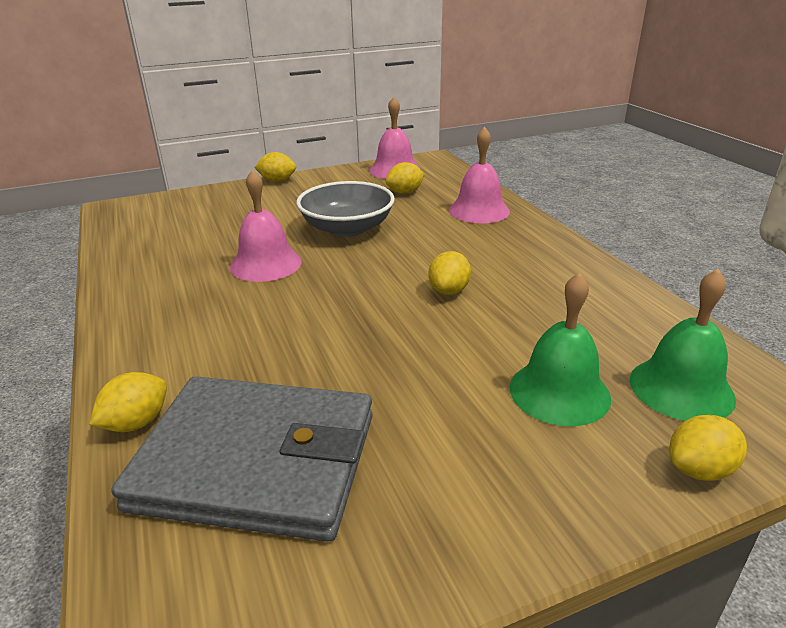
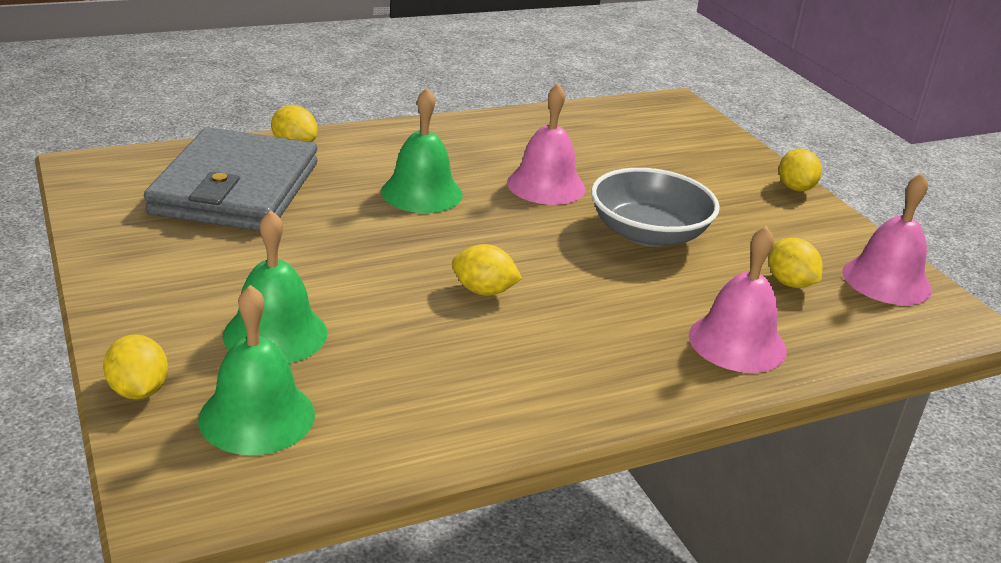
camera: 85 degrees right, 0 degrees up
none -> green bell [381,88,463,213]

